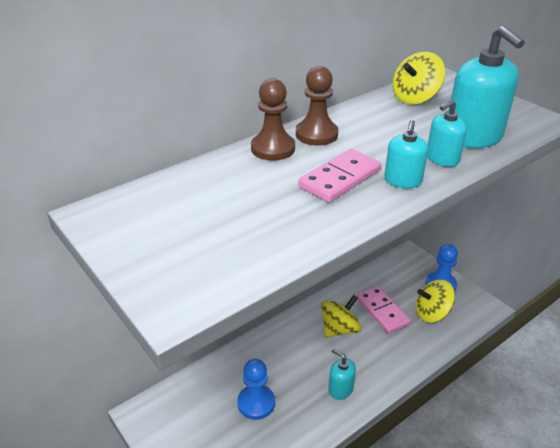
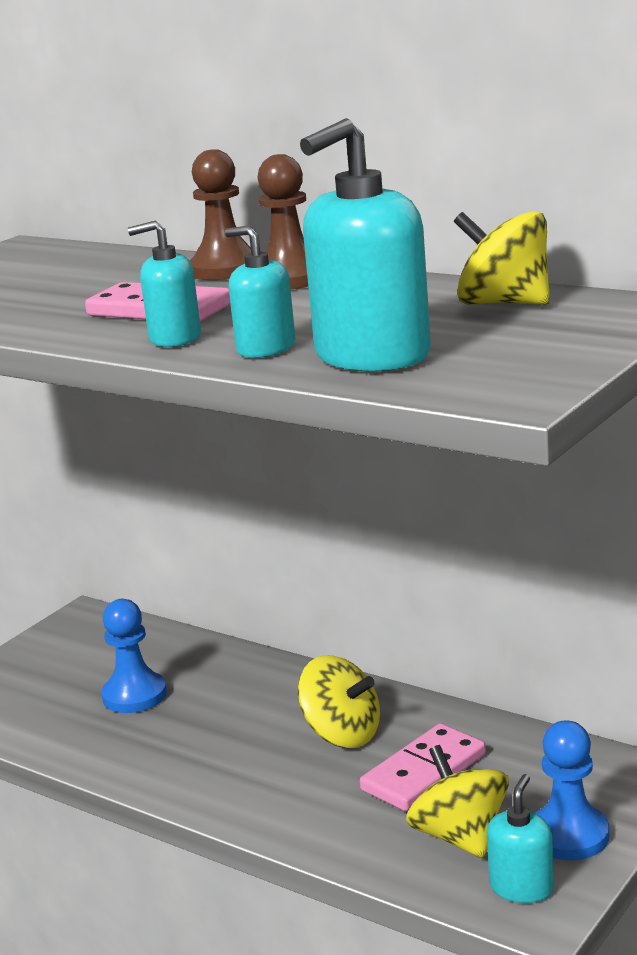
camera: 75 degrees right, 15 degrees down
turquoise soap dispenser [328,349,356,400] -> turquoise soap dispenser moved to [487,774,554,903]

